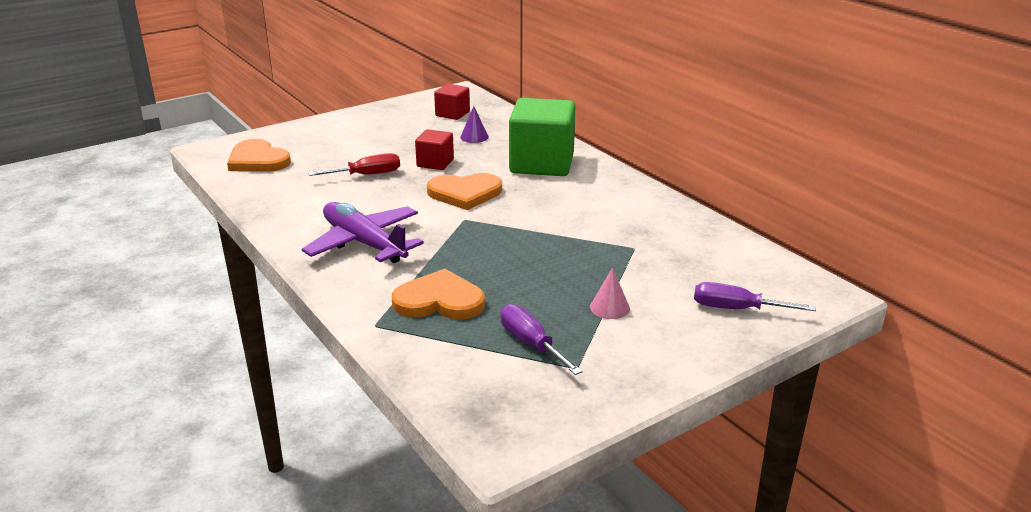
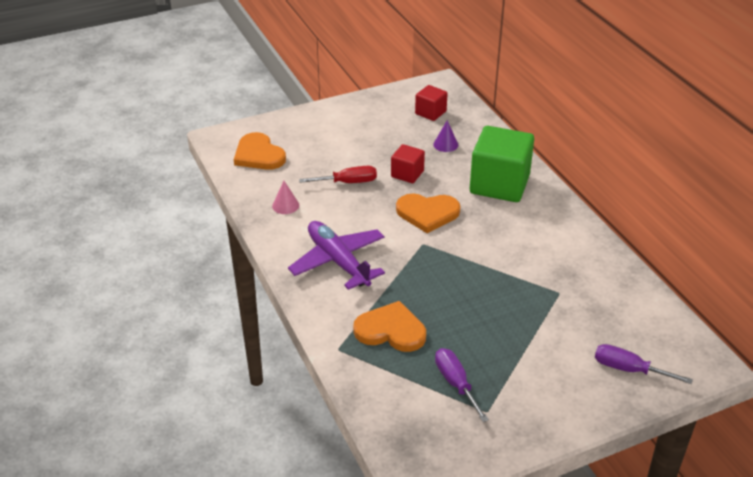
camera: 10 degrees right, 10 degrees up
pink cone [590,268,630,319] -> pink cone moved to [272,181,299,214]

